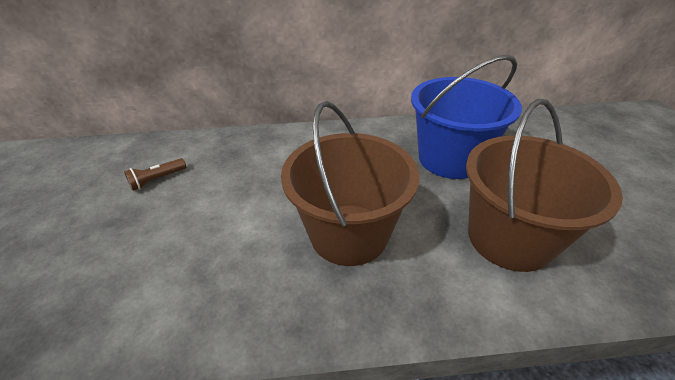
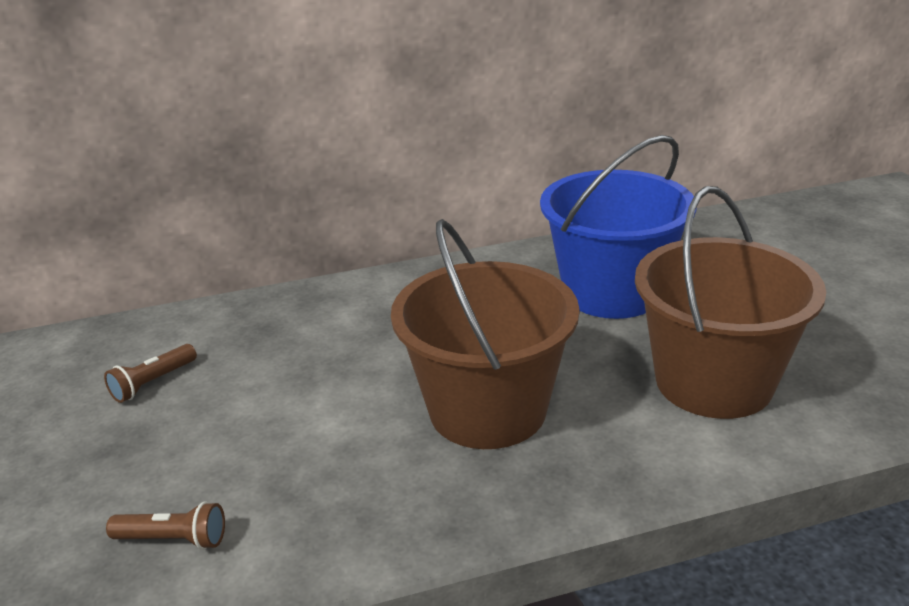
camera: 10 degrees left, 10 degrees down
none -> brown flashlight [106,502,225,550]

